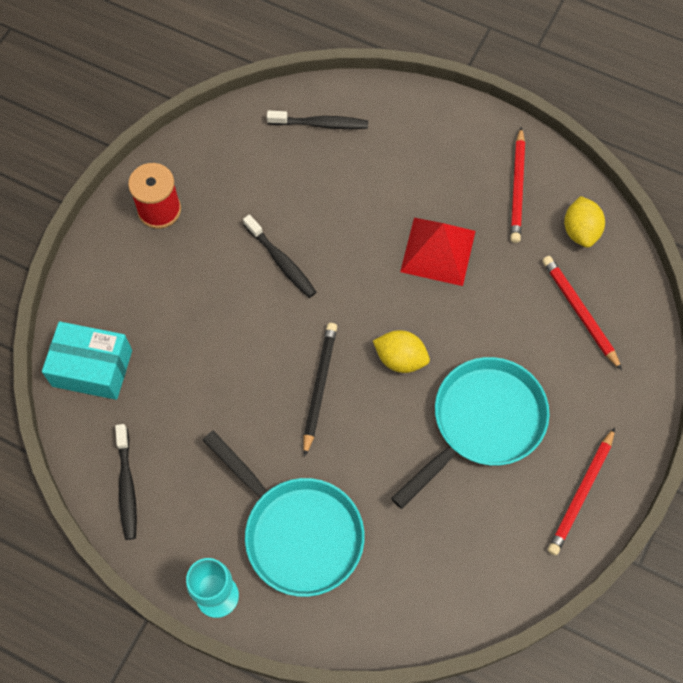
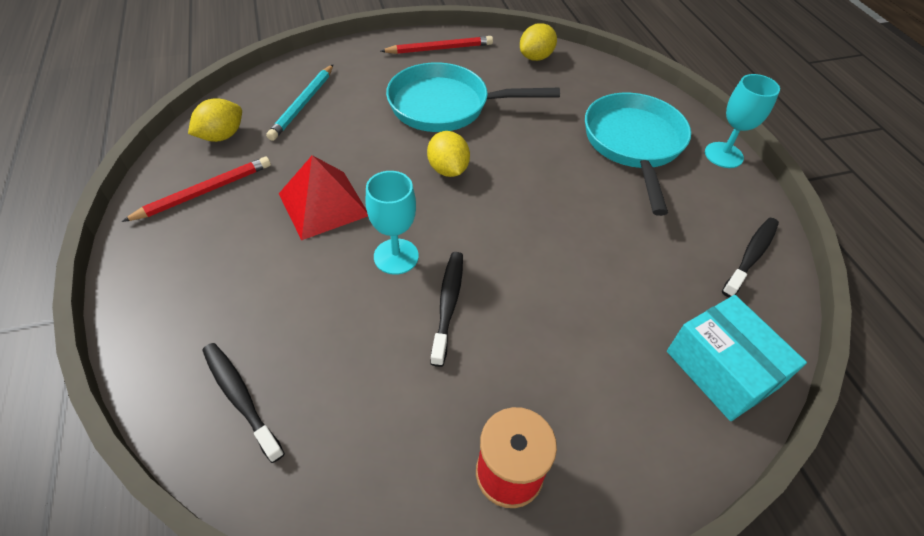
camera: 135 degrees left, 15 degrees down
black pencil [304,323,337,457] -> none
red pencil [542,256,622,370] -> turquoise pencil [266,64,334,141]
none -> turquoise goblet [366,171,419,275]
none -> yellow lemon [520,23,557,61]

